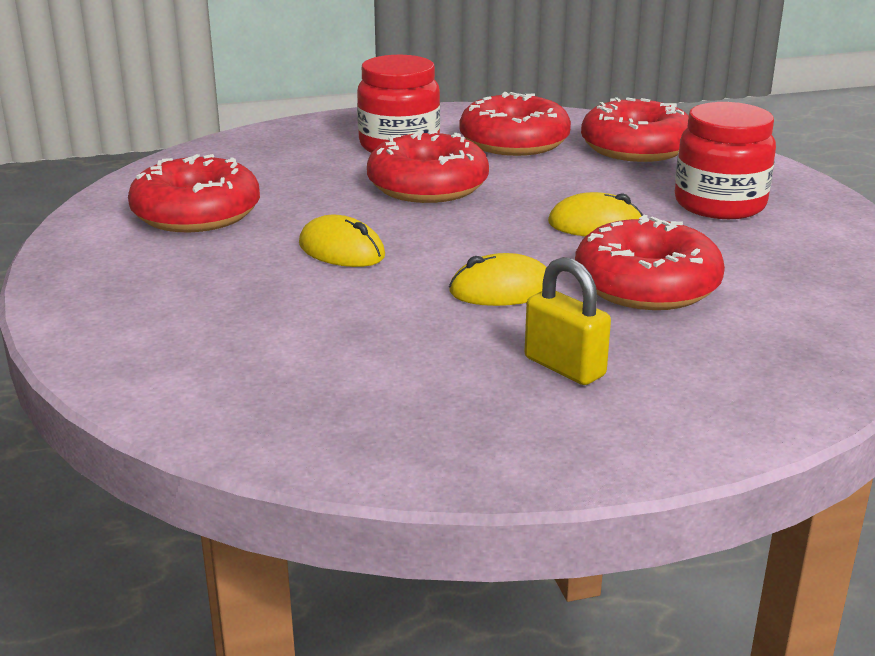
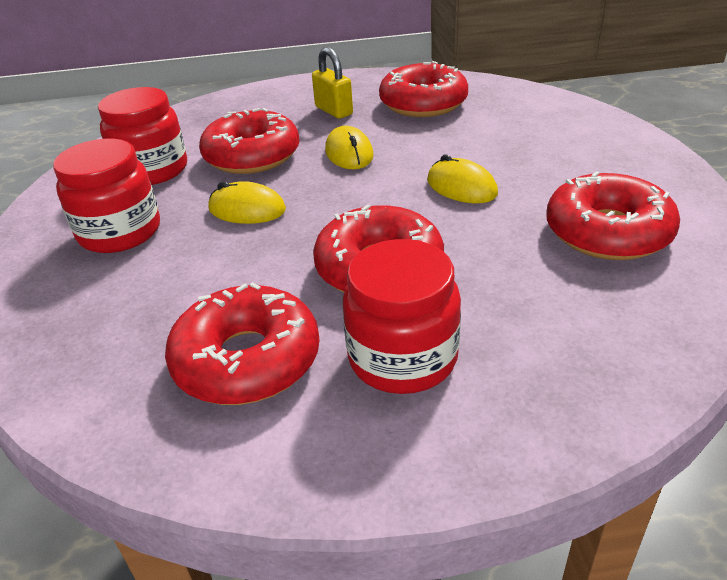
camera: 170 degrees left, 10 degrees up
yellow mouse [449,253,547,306] -> yellow mouse turned 75 degrees clockwise [325,126,374,169]
red donut [581,97,689,162] -> red donut moved to [379,61,468,117]
none -> red jar [98,87,187,185]

